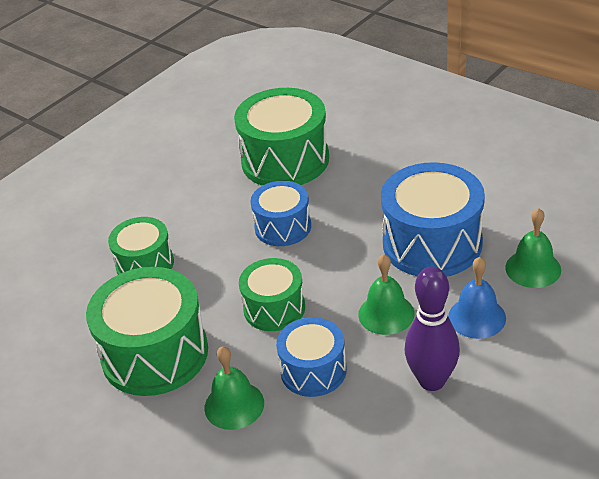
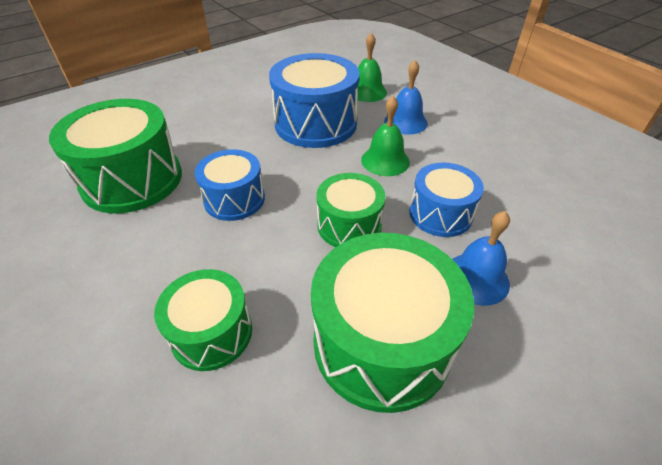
camera: 80 degrees left, 5 degrees up
green bell [205,346,264,430] -> blue bell [452,211,510,306]
purple bowling pin [404,267,460,391] -> none

